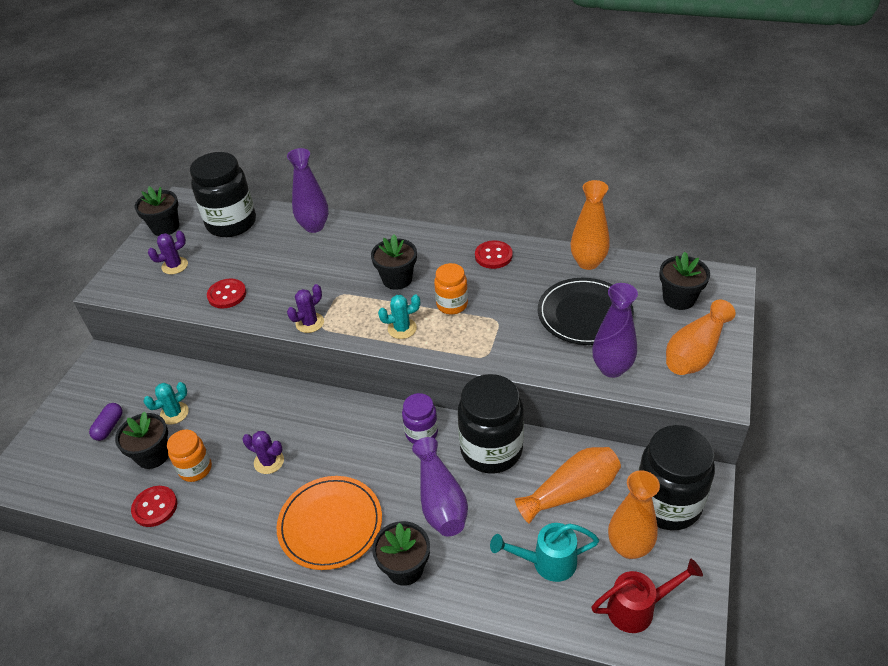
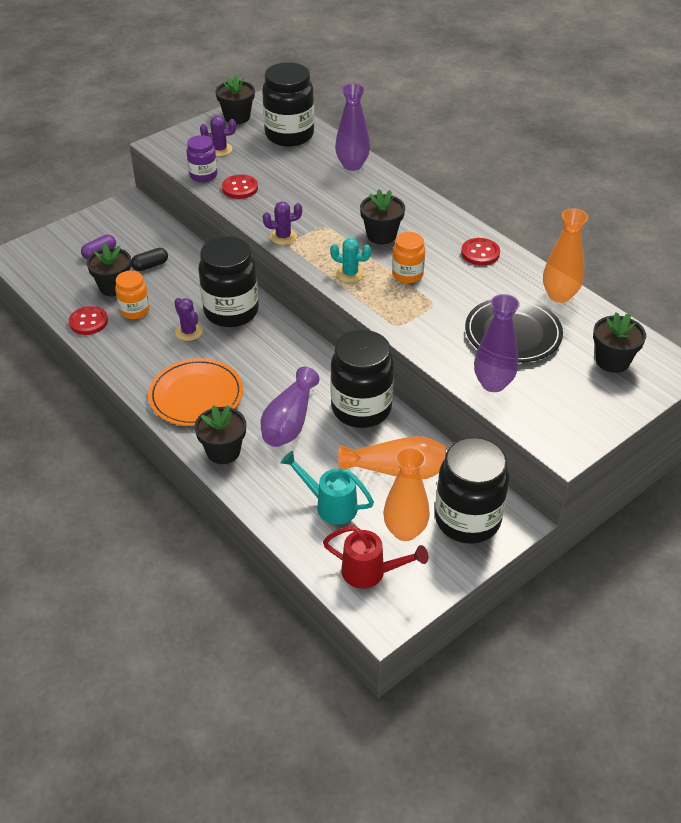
camera: 30 degrees right, 0 degrees up
turquoise cactus [143,382,189,425] -> black capsule [131,248,168,271]
purple jar [402,393,438,444] -> purple jar moved to [186,135,217,182]
orange vase [666,300,736,375] -> none
none -> black jar [198,236,259,327]

